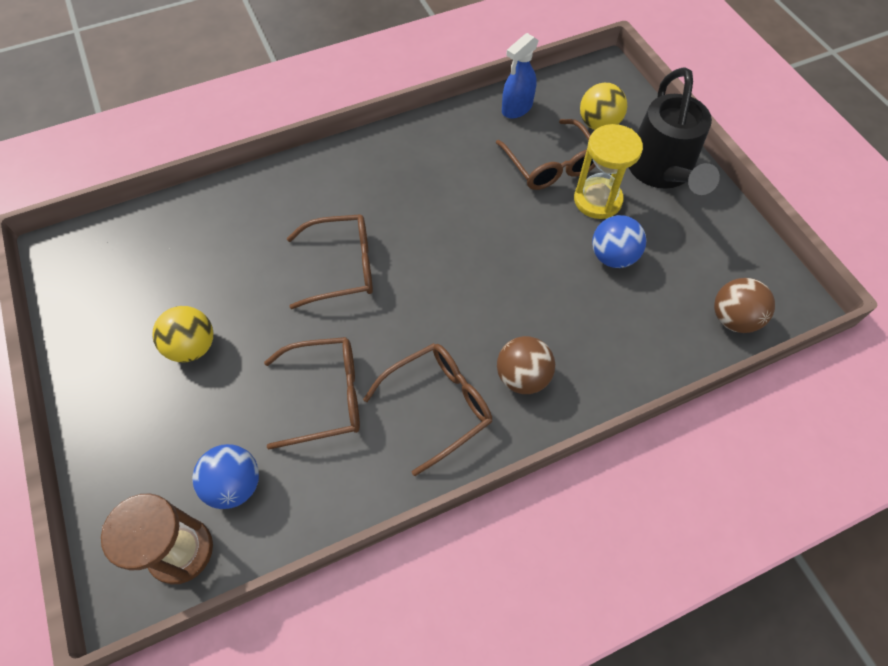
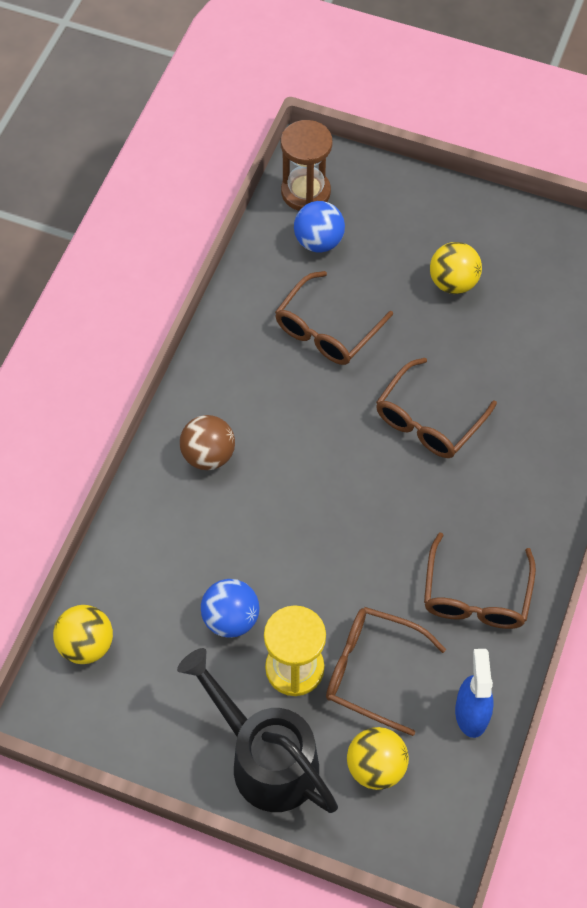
camera: 135 degrees right, 0 degrees up
brown glasses [363,343,492,476] -> brown glasses moved to [424,532,536,629]
brown ball [714,278,775,333] -> yellow ball [53,605,113,664]

